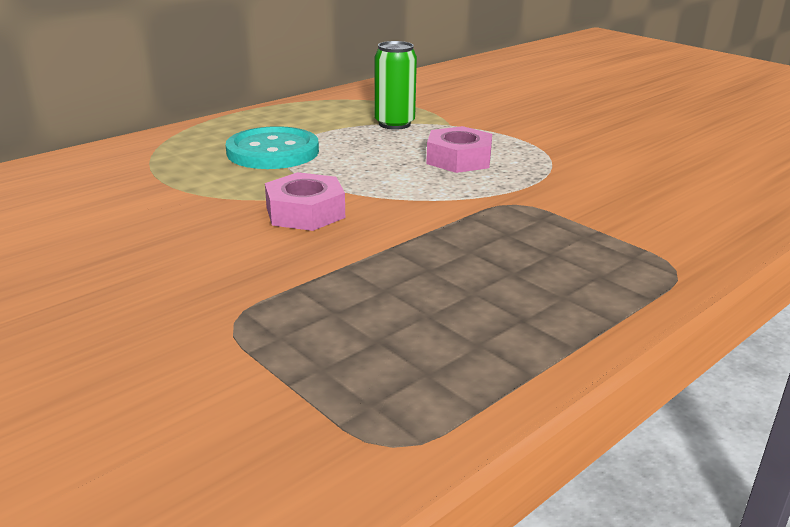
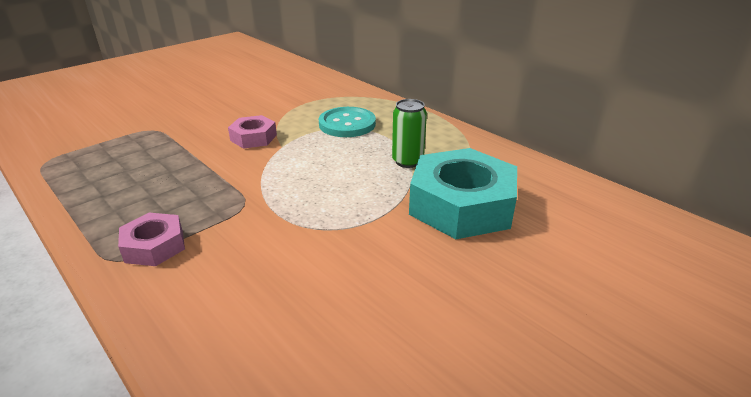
camera: 90 degrees right, 5 degrees up
pink nut [426,126,492,173] -> pink nut moved to [118,213,185,266]
none -> turquoise nut [409,148,517,239]

